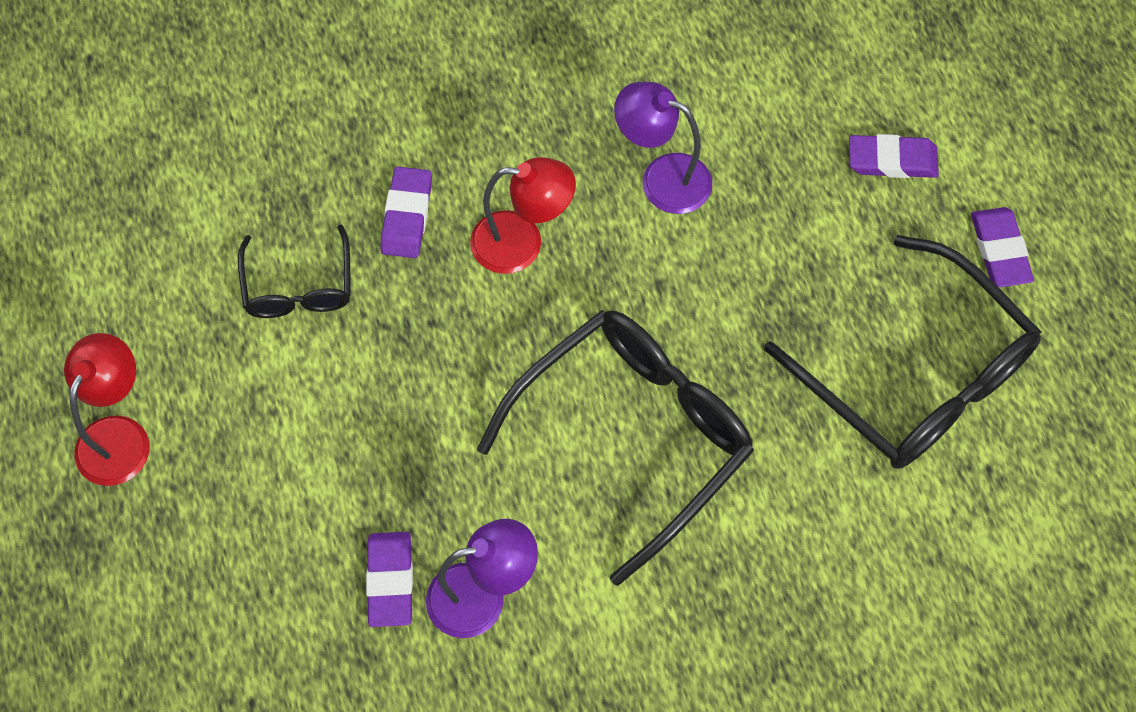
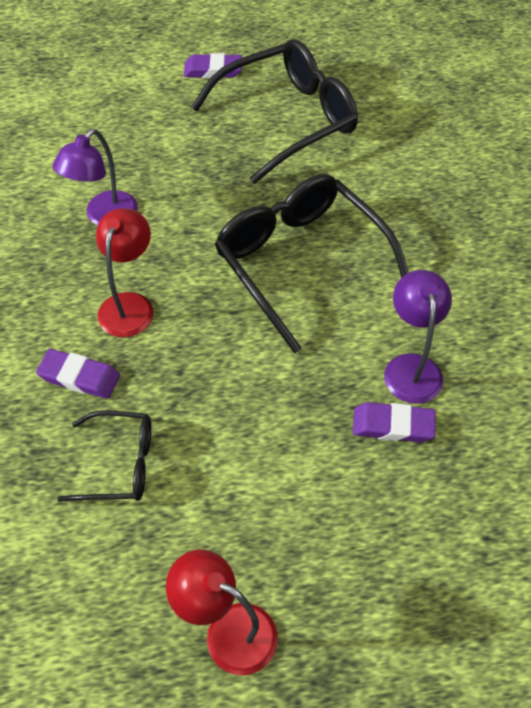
camera: 80 degrees left, 10 degrees down
purple eraser [849,134,939,178] -> none

